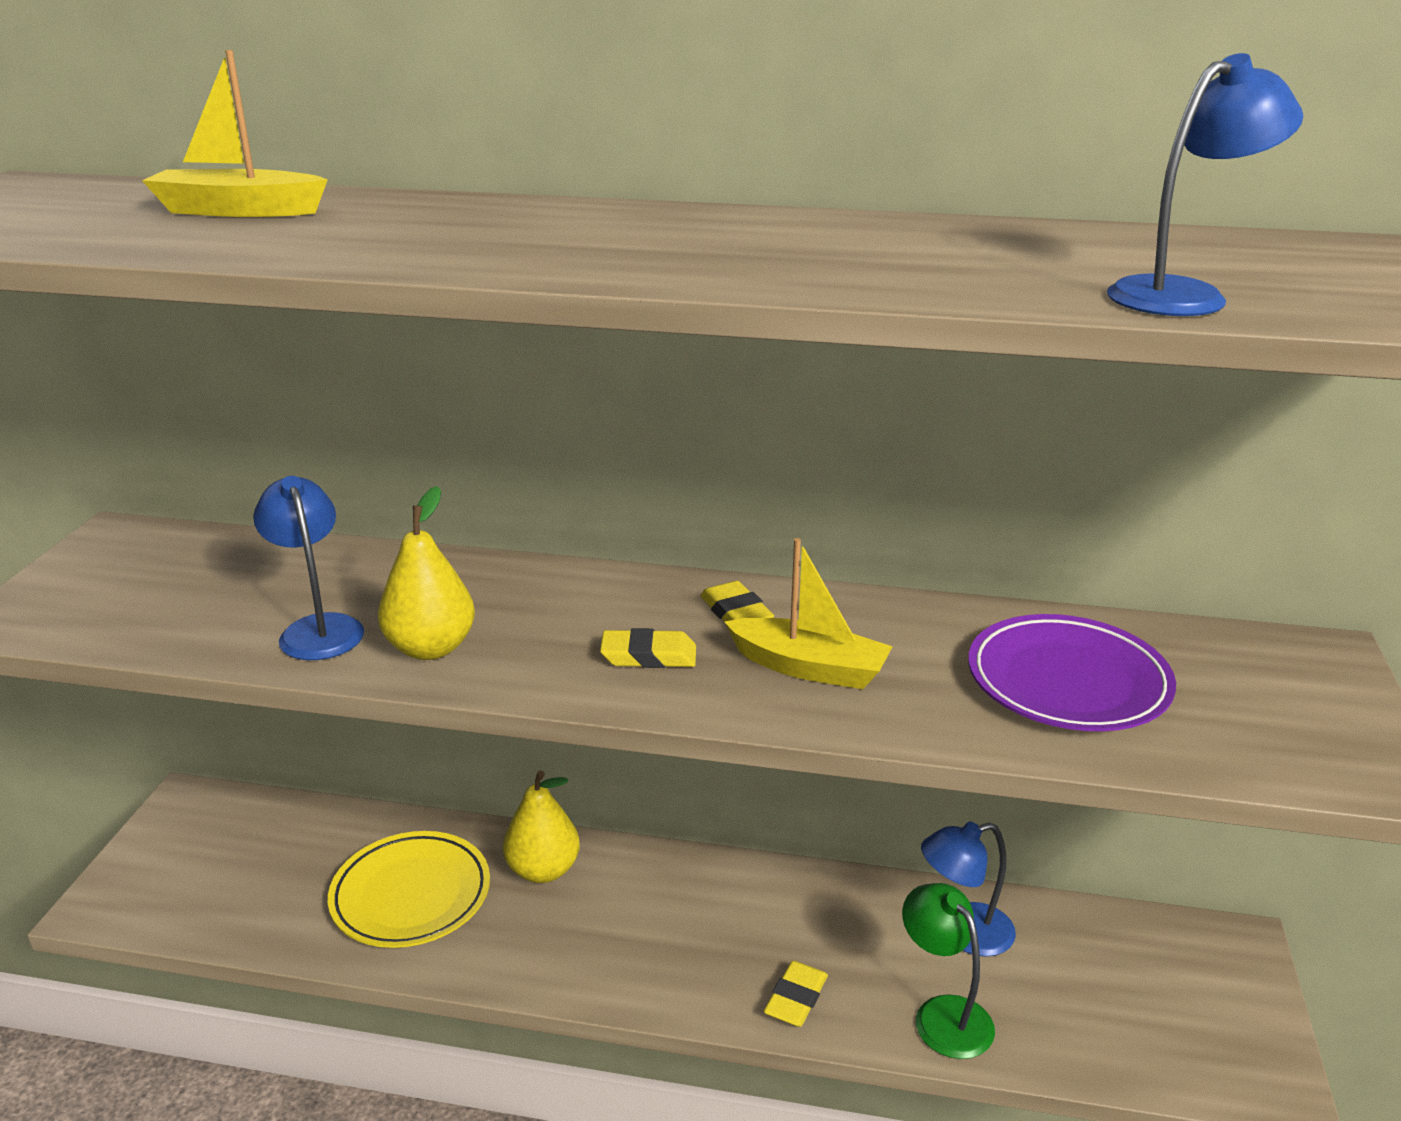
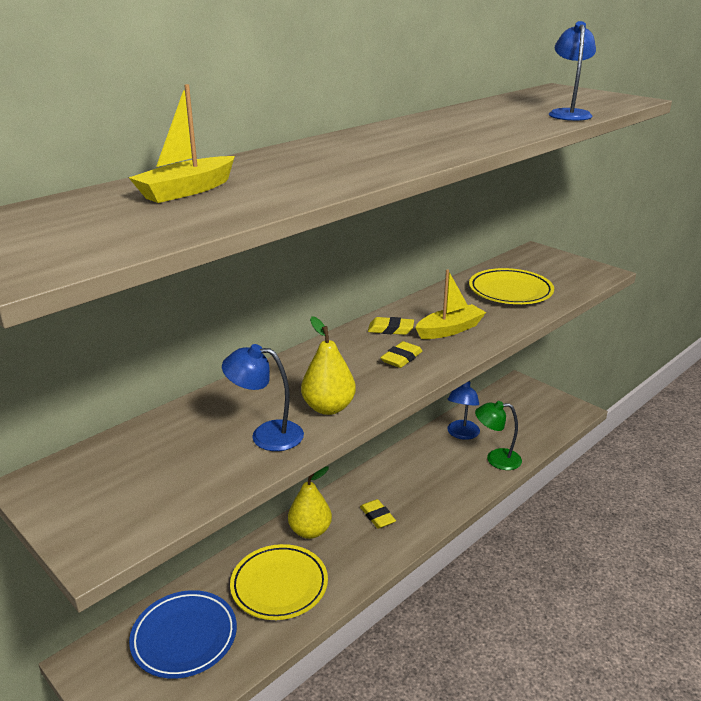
camera: 55 degrees left, 0 degrees up
yellow eraser [764,961,828,1027] -> yellow eraser moved to [360,499,396,529]
purple plate [968,614,1176,731] -> yellow plate [469,268,554,304]
none -> blue plate [129,590,237,679]

